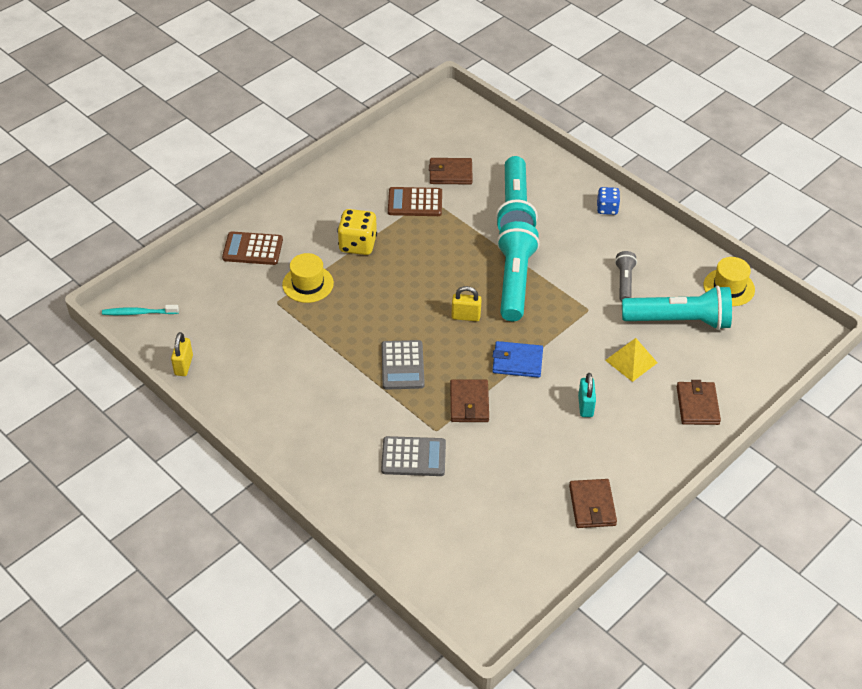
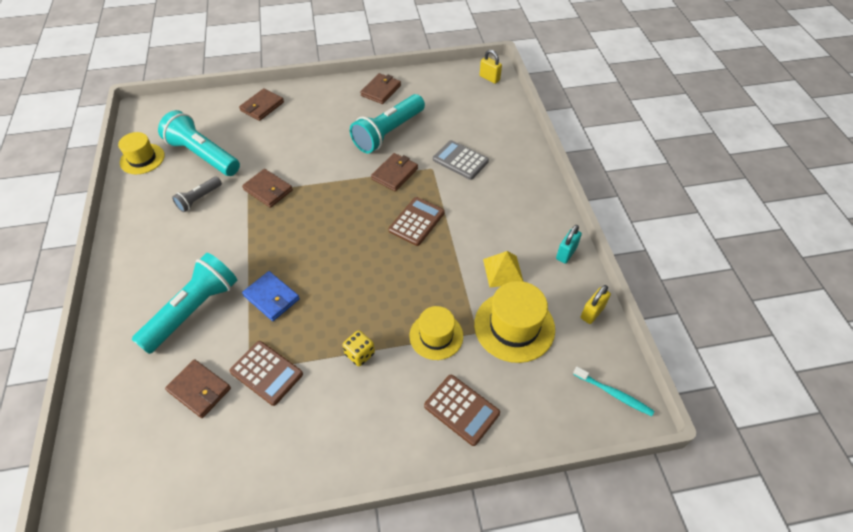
camera: 145 degrees left, 5 degrees up
yellow dice [337,209,377,255] -> yellow dice [342,330,375,366], size x0.64
grey calculator [381,340,425,390] -> brown calculator [389,197,445,246]
yellow padlock [451,286,482,321] -> yellow padlock moved to [480,49,502,84]
blue wallet [492,341,543,378] -> blue wallet moved to [242,271,300,321]
turquoise flashlight [497,221,540,321] -> turquoise flashlight moved to [350,94,425,153]
turquoise padlock [578,373,596,417] -> turquoise padlock moved to [556,225,582,264]
blue dice [597,187,620,215] -> none
yellow pyramid [605,338,657,382] -> yellow pyramid moved to [483,251,524,287]
none -> brown wallet [242,169,293,208]
none -> yellow hat [474,281,555,363]

